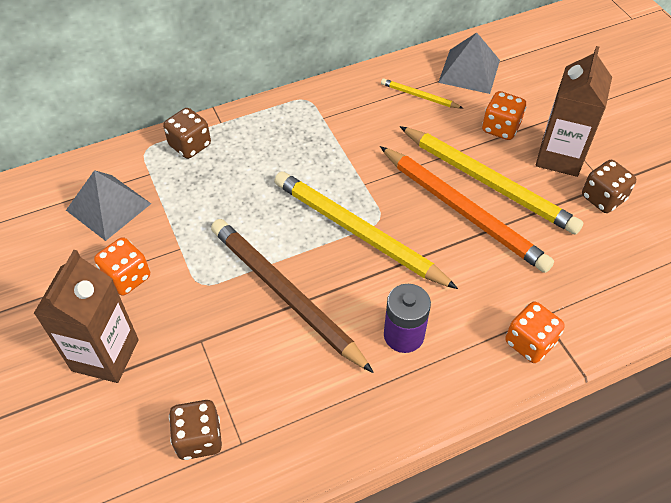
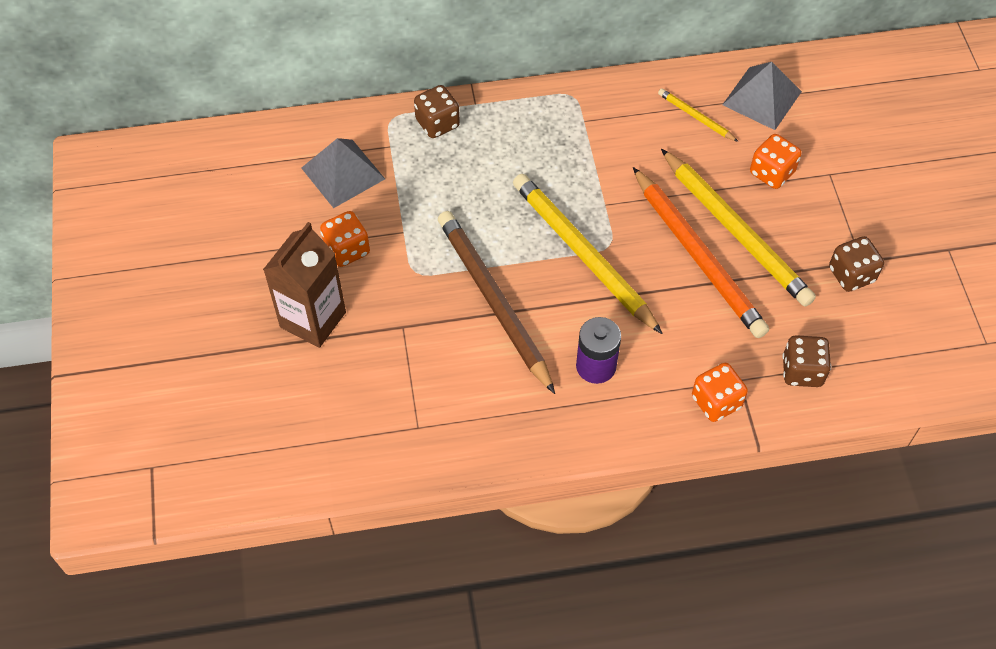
camera: 15 degrees right, 5 degrees up
brown dice [169,400,222,460] -> brown dice moved to [782,335,831,387]
brown carton [536,46,612,177] -> none

